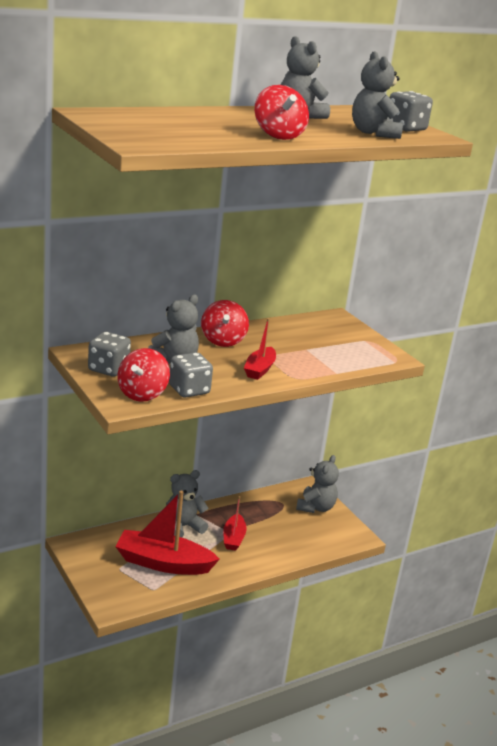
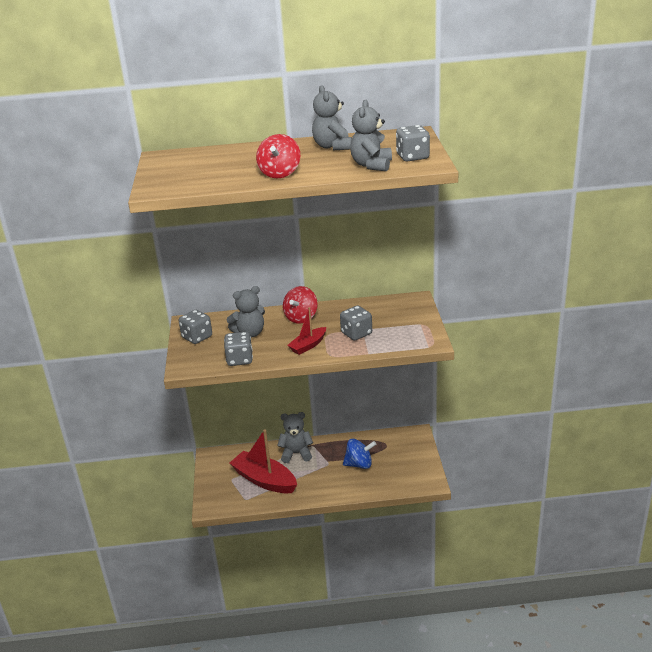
camera: 30 degrees right, 5 degrees up
red spinning top [117,348,170,402] -> none
red boat [223,496,246,551] -> none
grey teddy bear [296,455,339,513] -> none
none -> grey dice [340,306,372,341]
none -> blue spinning top [343,439,376,469]

